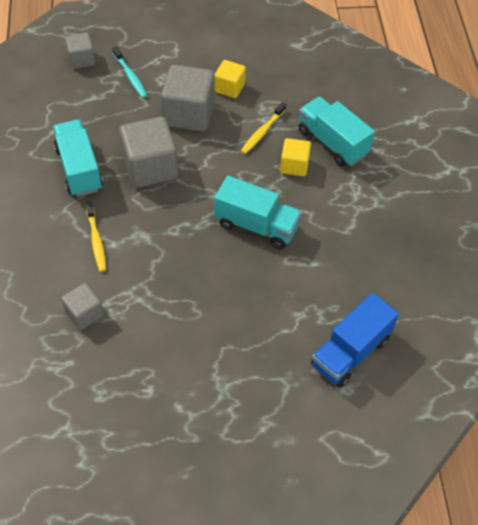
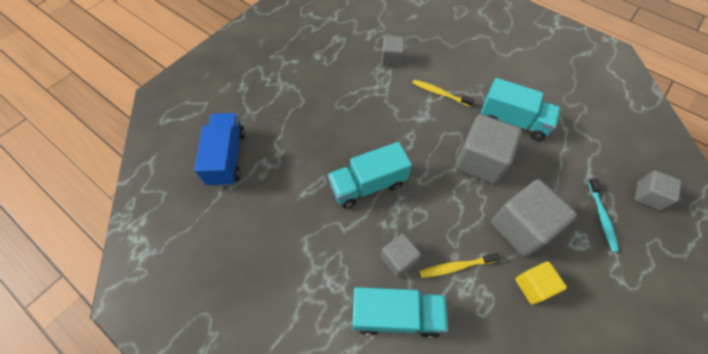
camera: 135 degrees right, 5 degrees up
turquoise toothbrush [113,46,147,98] -> turquoise toothbrush turned 105 degrees counterclockwise [588,178,619,252]
yellow toothbrush [241,102,286,154] -> yellow toothbrush turned 90 degrees counterclockwise [419,253,500,278]
yellow cube [280,138,311,176] -> grey cube [381,233,421,277]

